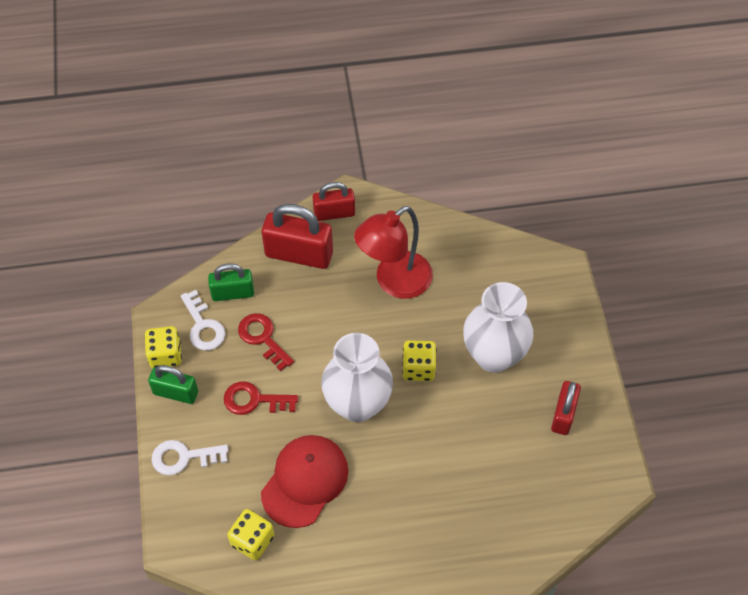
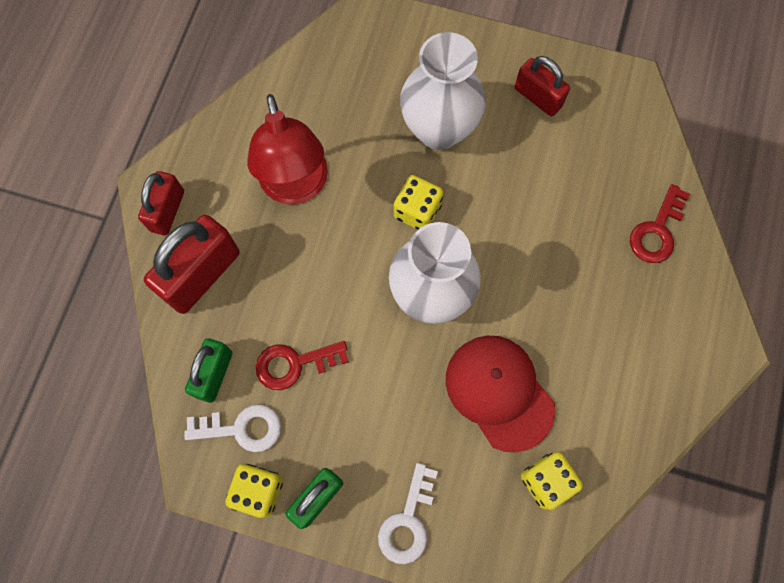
camera: 65 degrees left, 15 degrees up
red key [224,382,298,415] -> red key moved to [630,184,690,263]

